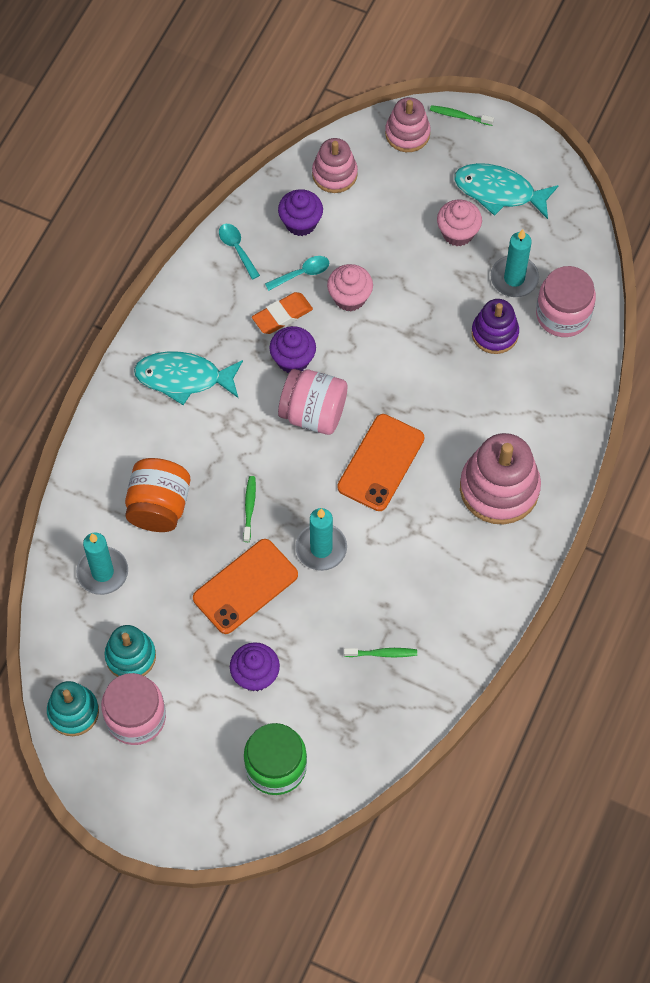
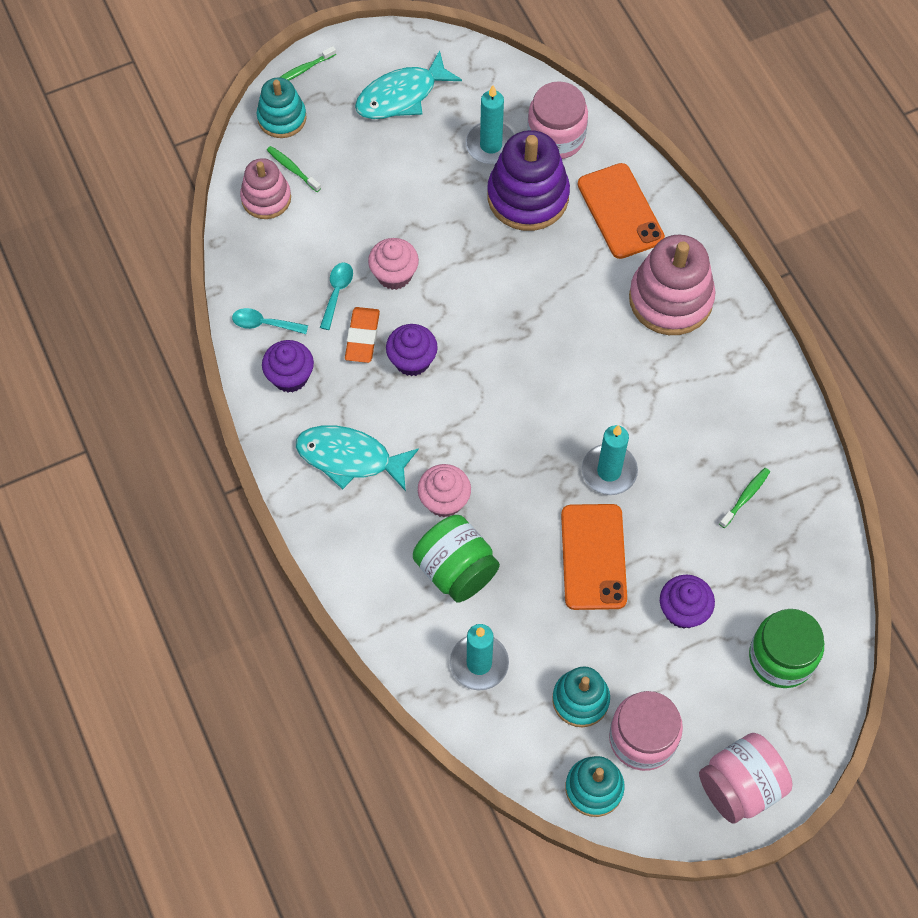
camera: 50 degrees left, 0 degrees up
orange jar [125,458,190,532] -> green jar [413,515,500,602]
turquoise fish [134,352,243,405] -> turquoise fish turned 60 degrees clockwise [296,425,419,491]
green toothbrush [243,476,256,542] -> green toothbrush moved to [267,146,321,192]
purple cupcake [278,189,323,236] -> purple cupcake moved to [262,340,314,393]
pink jar [278,369,347,435] -> pink jar moved to [699,733,793,824]
orange phone [337,414,424,511] -> orange phone moved to [578,163,665,259]
pink stacking toy [385,97,430,152] -> turquoise stacking toy [257,77,307,138]
pink cupcake [437,200,482,246] -> pink cupcake moved to [418,464,471,517]
purple stacking toy [471,299,519,354] -> purple stacking toy [487,130,570,231], size x1.64

